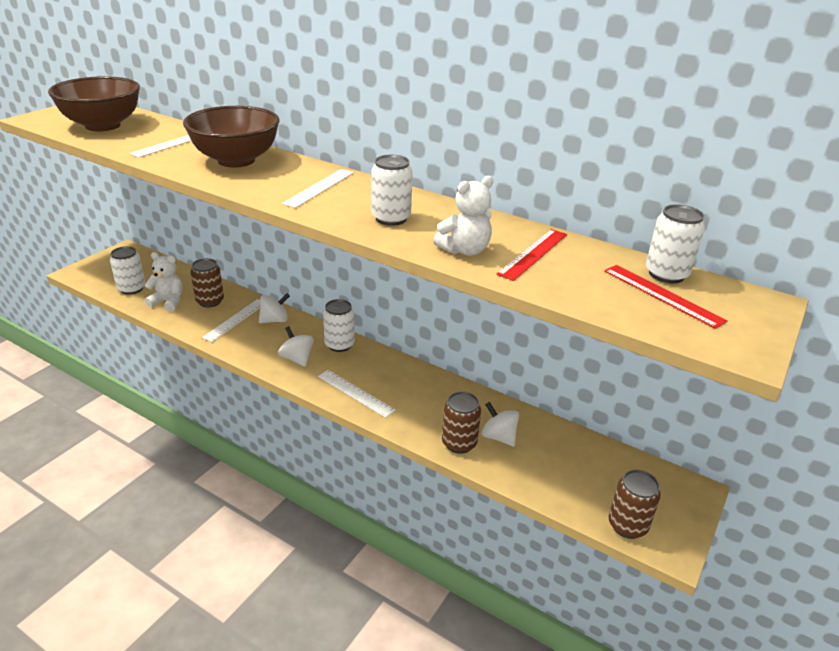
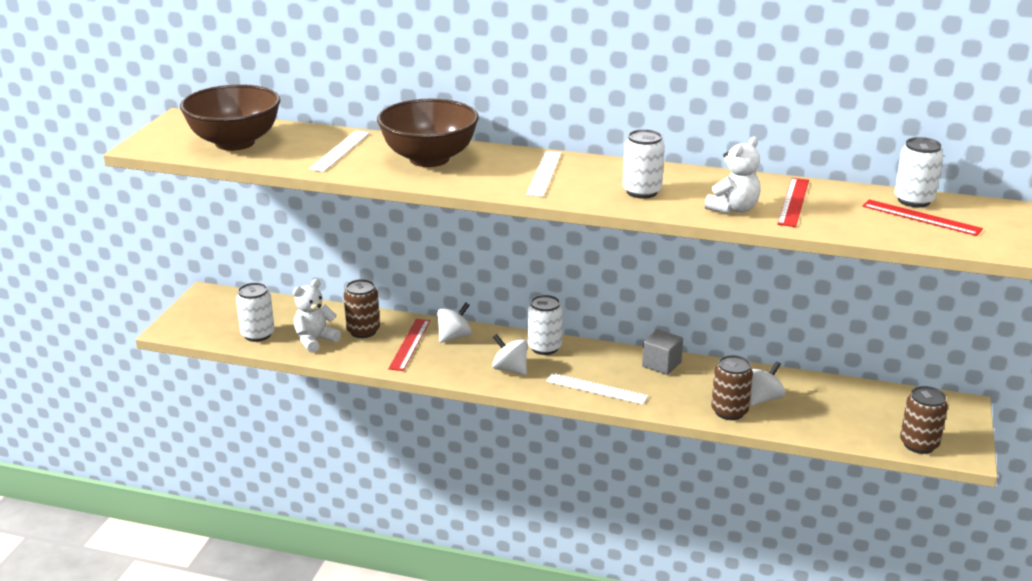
camera: 15 degrees left, 5 degrees down
white teddy bear [144,252,182,311] -> white teddy bear turned 45 degrees counterclockwise [293,279,341,353]
white ruler [202,299,260,342] -> red ruler [388,319,430,371]
white spinning top [481,402,519,446] -> white spinning top turned 105 degrees clockwise [750,361,785,406]
none -> grey cube [642,329,683,375]

